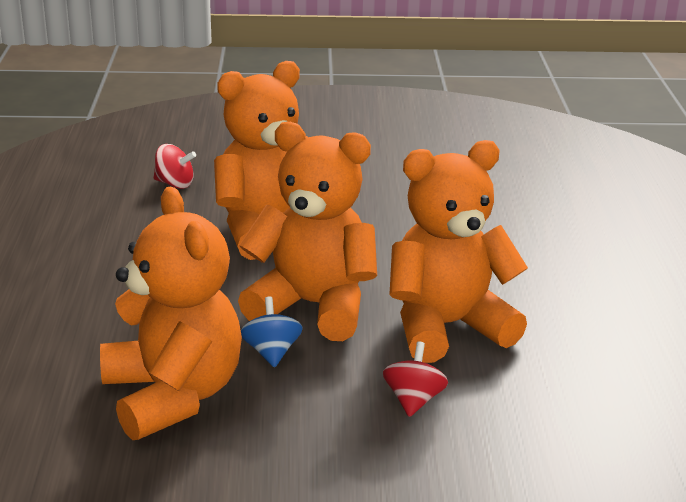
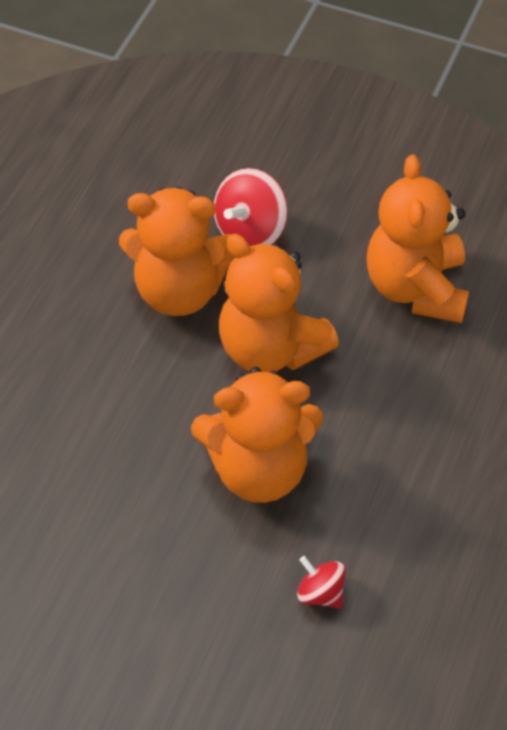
camera: 155 degrees left, 25 degrees up
blue spinning top [241,297,303,368] -> none
red spinning top [383,342,448,417] -> red spinning top [214,168,288,246], size x1.69

